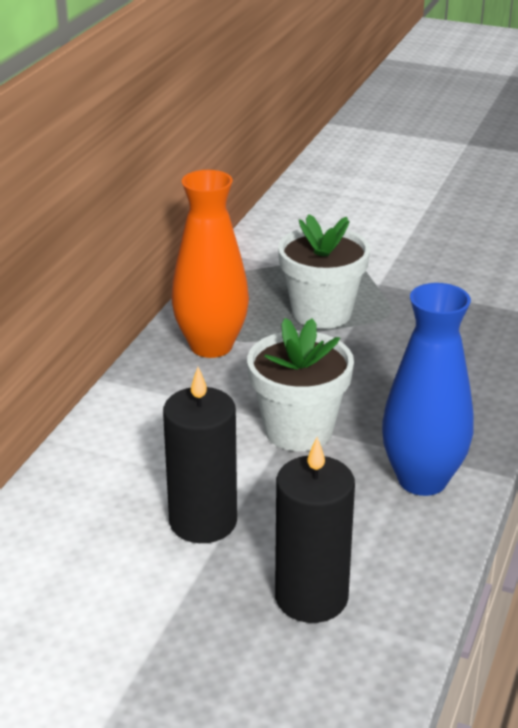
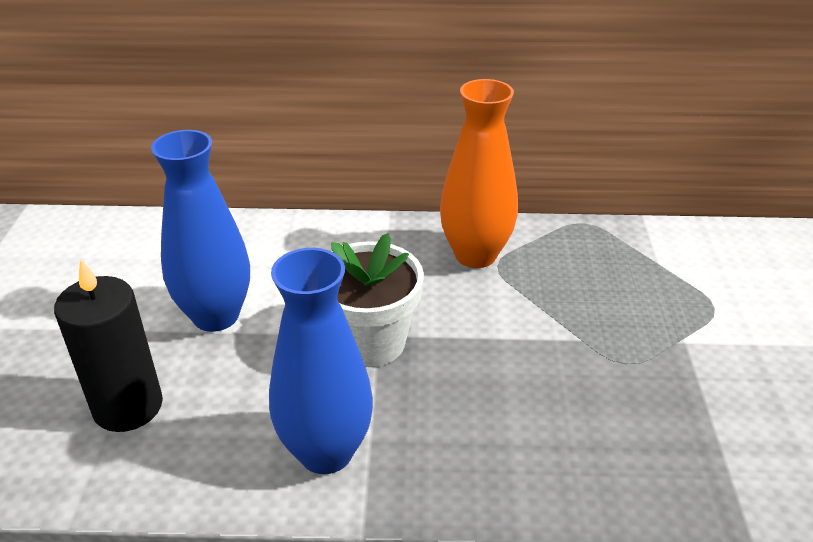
camera: 70 degrees right, 5 degrees up
black candle [163,367,237,543] -> blue vase [151,130,250,332]
white flower pot [278,214,370,329] -> none

